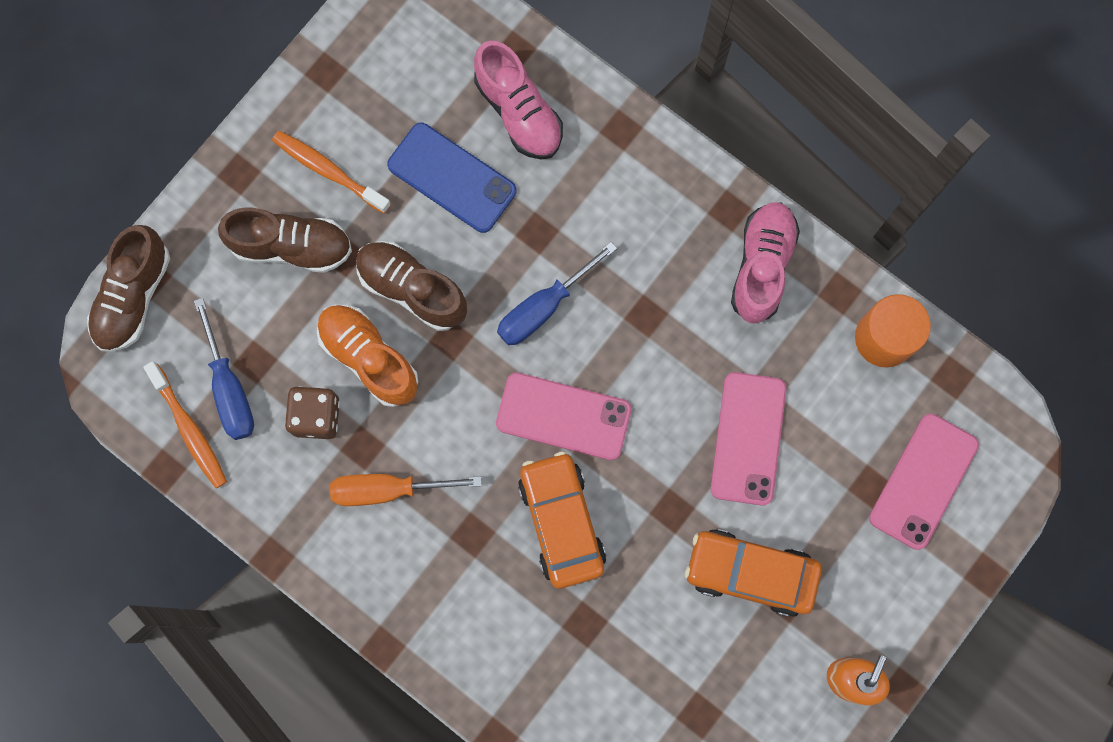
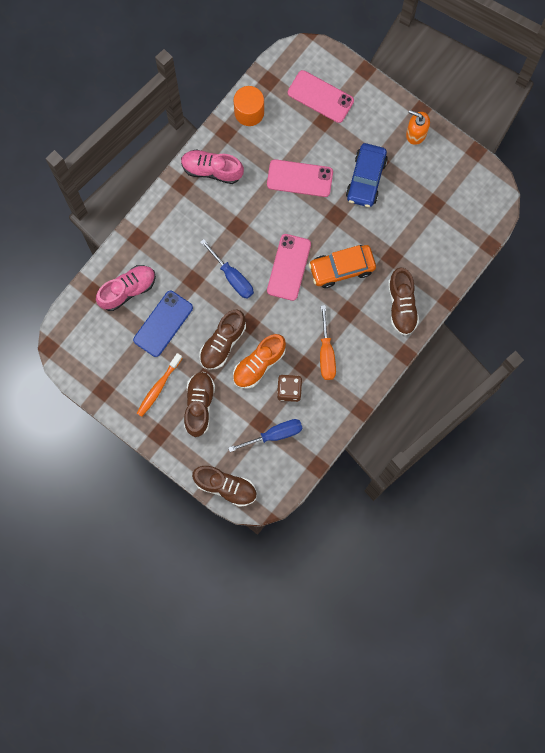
camera: 90 degrees left, 0 degrees up
orange toothbrush [143,361,227,488] -> none
orange car [685,529,822,617] -> blue car [346,143,388,207]
none -> brown shoe [388,267,419,336]

